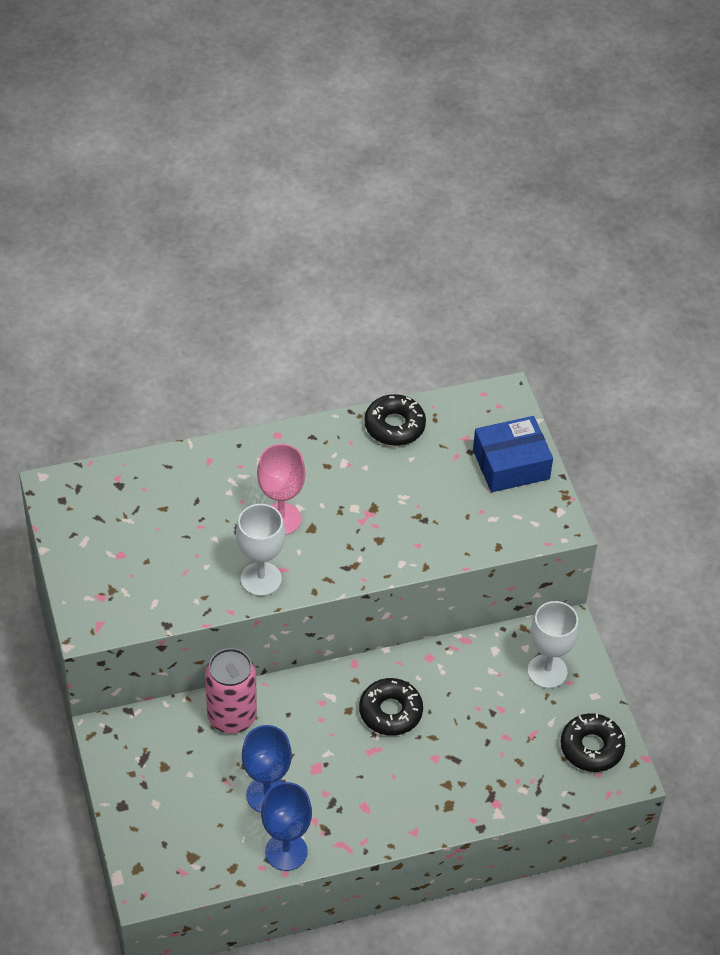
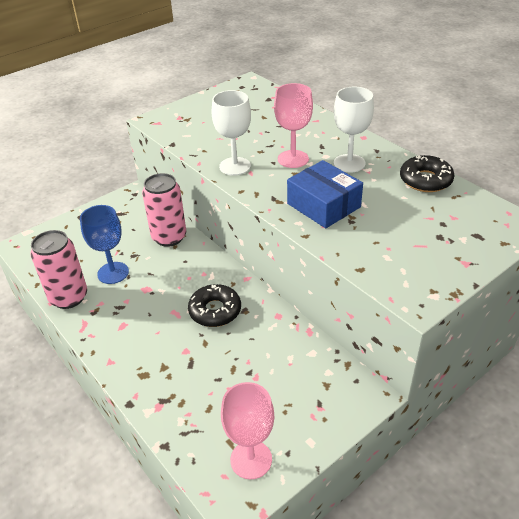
camera: 70 degrees right, 10 degrees down
blue goblet [261,782,312,871] -> pink can [31,230,87,309]
blue box [473,416,553,492] -> blue box moved to [287,160,363,228]
white goblet [528,601,579,688] -> white goblet moved to [334,87,374,172]
black donut [561,713,625,772] -> pink goblet [221,382,274,479]

